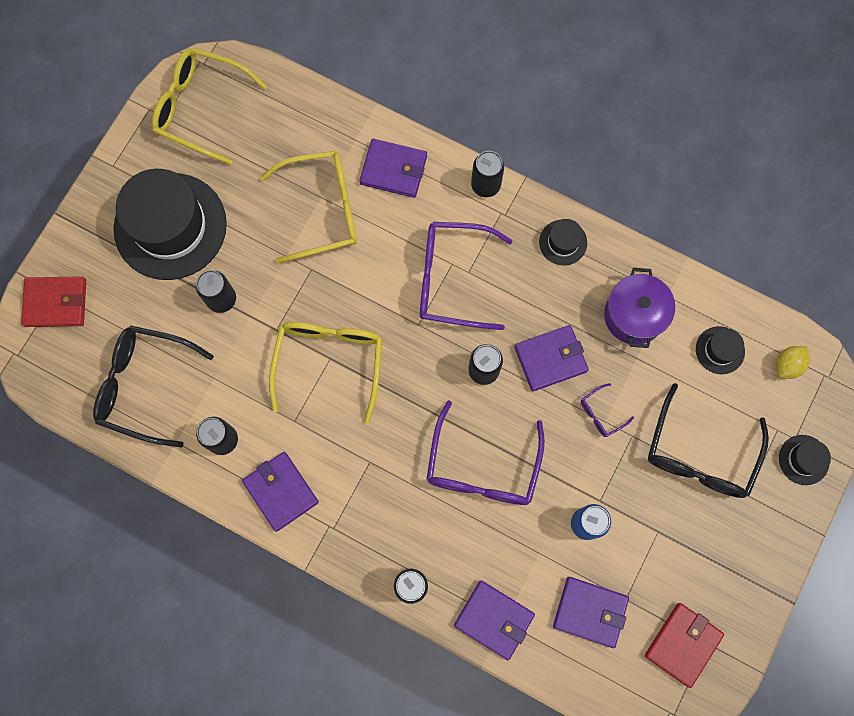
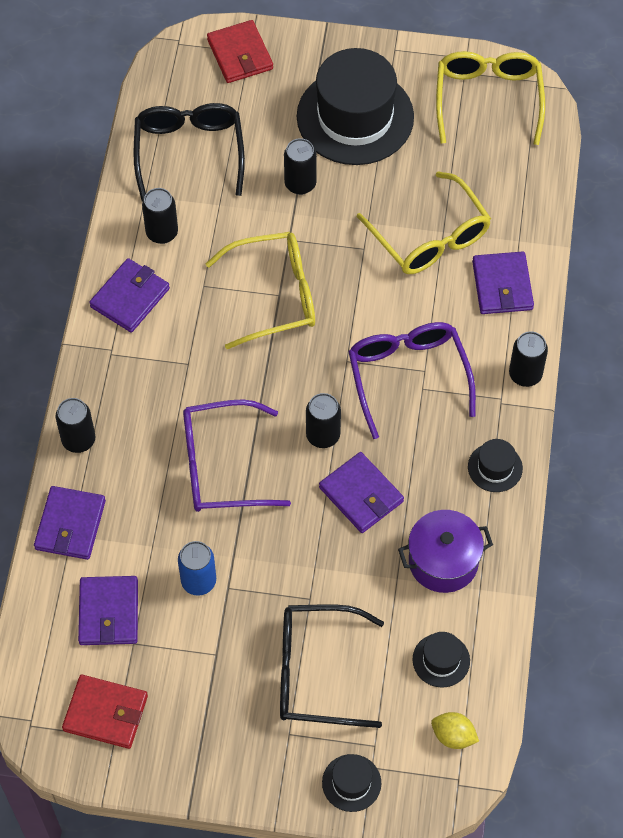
camera: 70 degrees right, 15 degrees down
purple glasses [581,383,634,437] -> none

